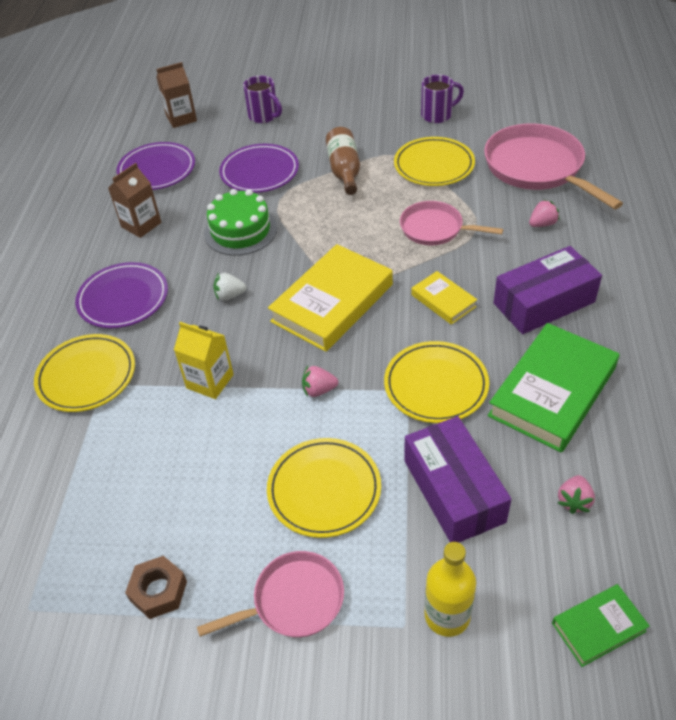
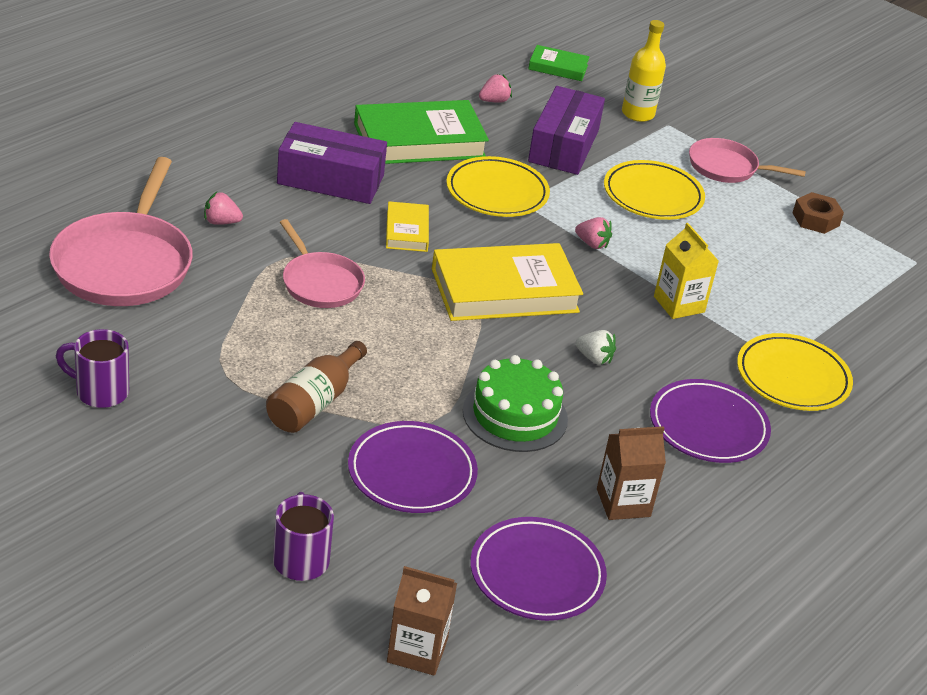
camera: 150 degrees left, 10 degrees down
yellow plate [394,137,475,186] -> none

